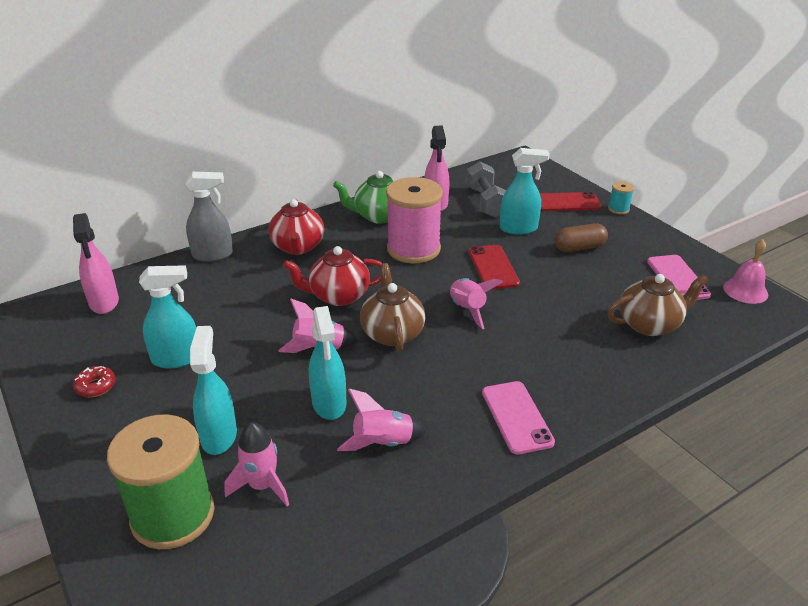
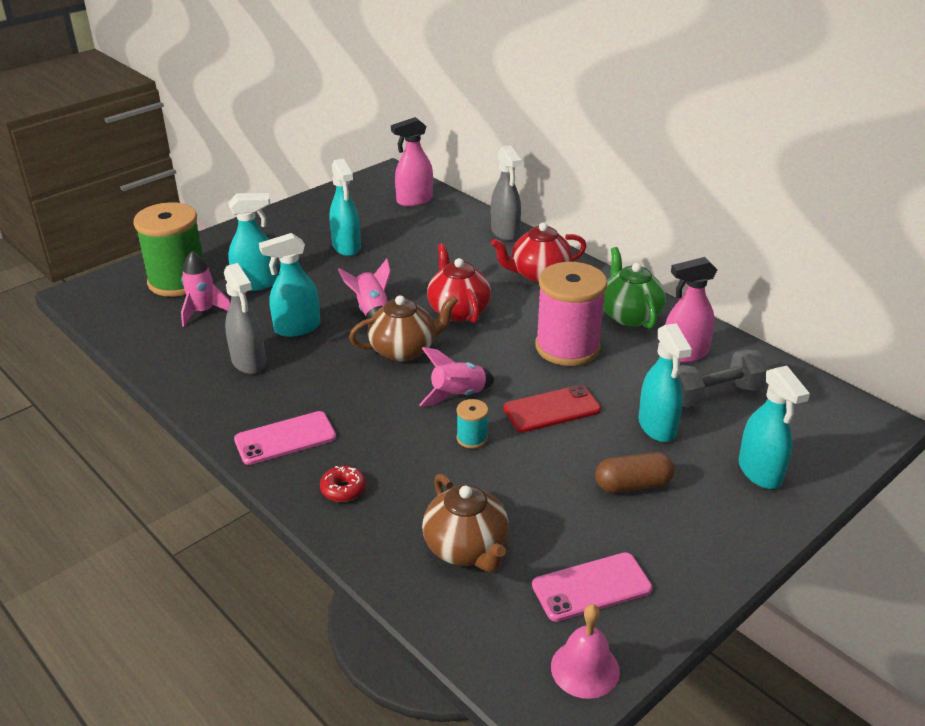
camera: 80 degrees right, 0 degrees up
red donut [73,366,116,397] -> red donut moved to [320,466,366,502]
pink rocket [337,389,426,451] -> grey spray bottle [224,263,266,374]
red phone [540,192,601,211] -> turquoise spray bottle [739,366,810,489]
brown capsule [554,223,608,252] -> brown capsule turned 75 degrees counterclockwise [595,452,675,493]
turquoise spool [608,181,634,214] -> turquoise spool moved to [456,399,488,449]

